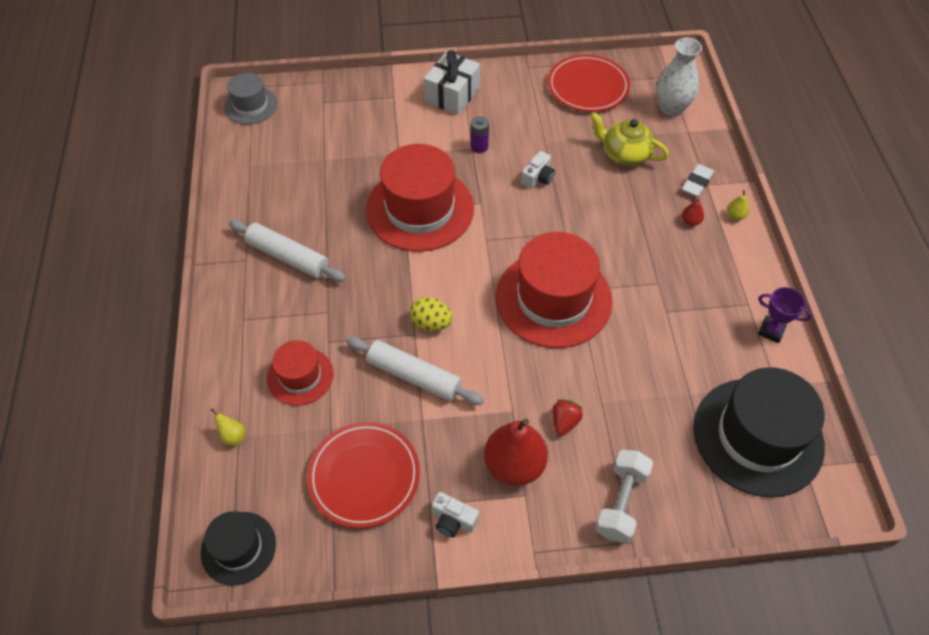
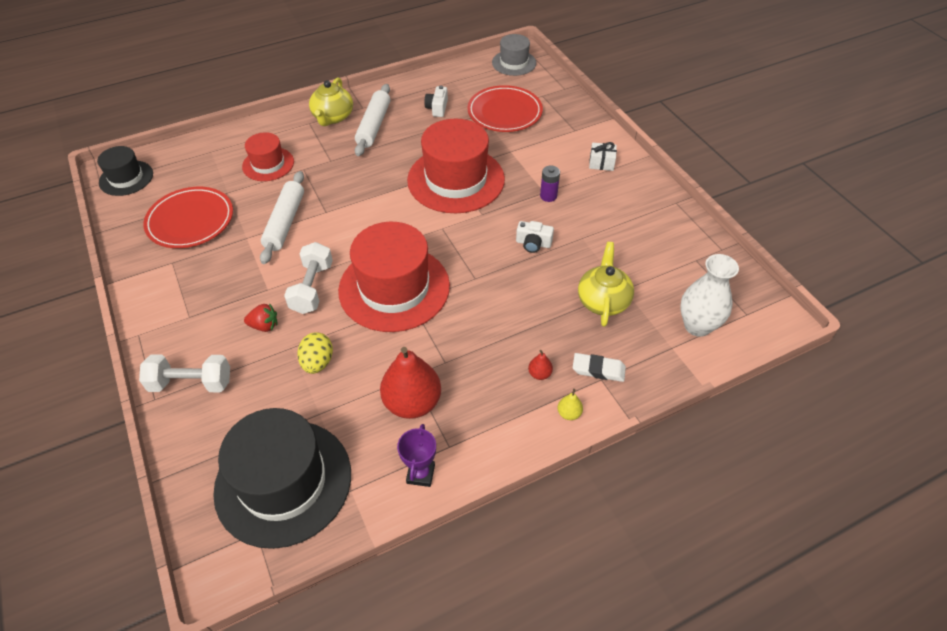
camera: 70 degrees right, 5 degrees down
yellow pear [211,408,245,446] -> none
yellow egg [410,297,453,331] -> yellow egg moved to [297,332,333,374]
white gift [424,50,480,115] -> white gift [589,142,617,171], size x0.55
white camera [432,492,479,537] -> white camera moved to [424,86,448,117]
red pear [484,418,548,486] -> red pear moved to [380,347,441,419]
red plate [548,54,630,112] -> red plate moved to [467,85,543,132]
none -> white dumbbell [284,242,333,314]
none -> yellow teapot [309,77,353,126]

